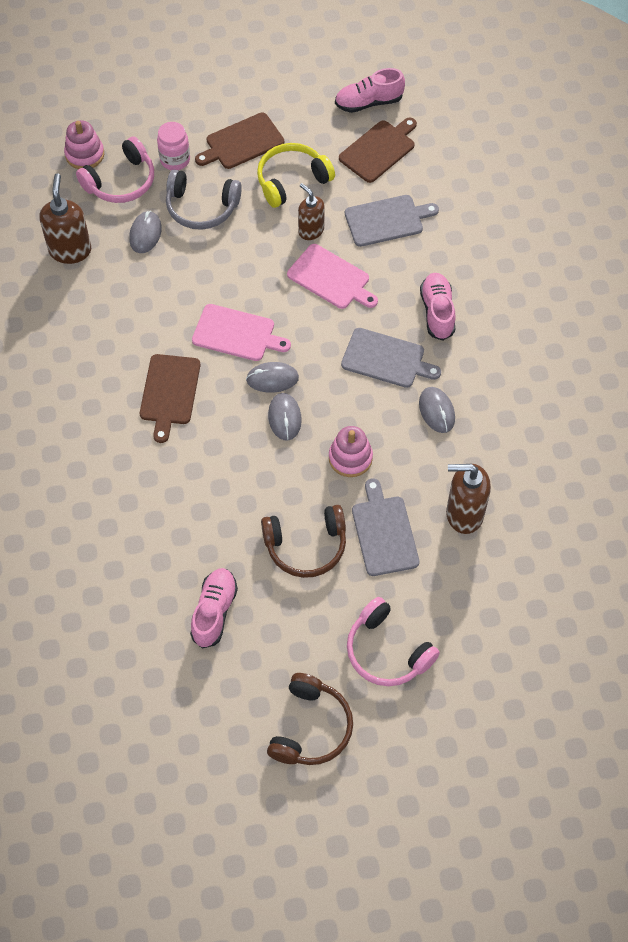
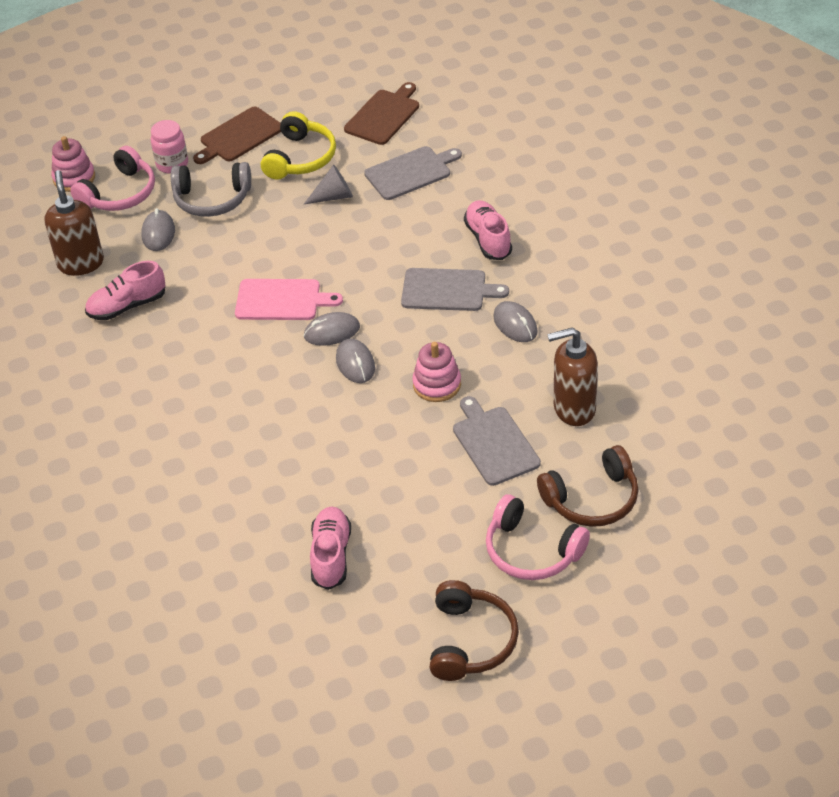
camera: 10 degrees left, 15 degrees down
brown cutting board [140,354,200,443] -> none
yellow headphones [257,143,335,208] -> yellow headphones turned 150 degrees clockwise [261,111,336,180]
brown headphones [261,505,346,578] -> brown headphones moved to [537,445,639,527]
pink cutting board [287,244,378,309] -> none
brown soap dispenser [298,183,325,240] -> grey cone [304,164,353,204]
pink shoe [335,68,405,113] -> pink shoe moved to [85,261,165,320]

